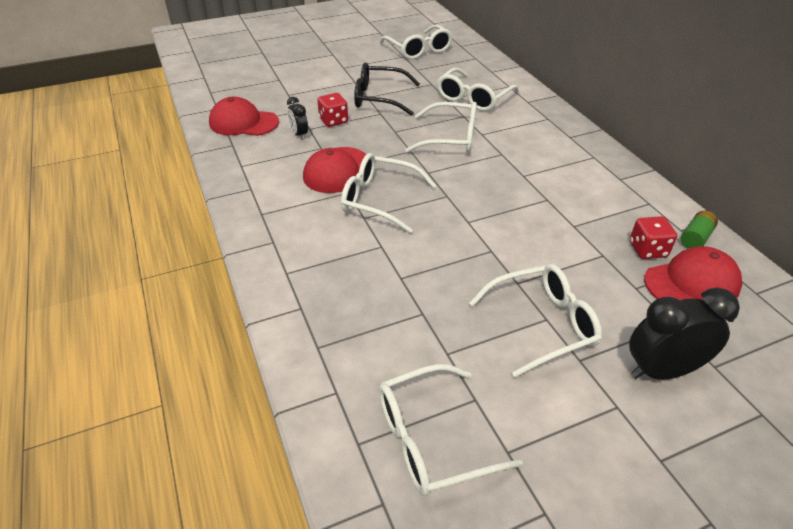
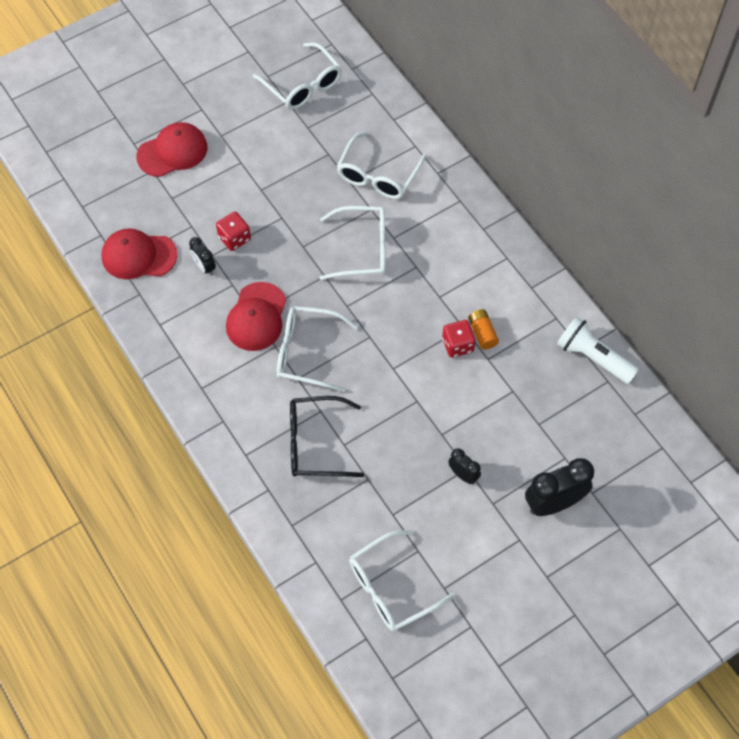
camera: 10 degrees left, 20 degrees up
black glasses [354,63,420,116] -> black glasses moved to [290,396,364,477]
white glasses [469,264,602,377] -> black clock [448,448,481,484]
red dice [630,216,677,259] -> red dice moved to [442,320,476,358]
red cap [644,246,742,300] -> red cap moved to [136,122,208,177]
green battery [681,211,718,249] -> white flashlight [557,316,639,384]
none -> orange battery [468,309,499,350]

